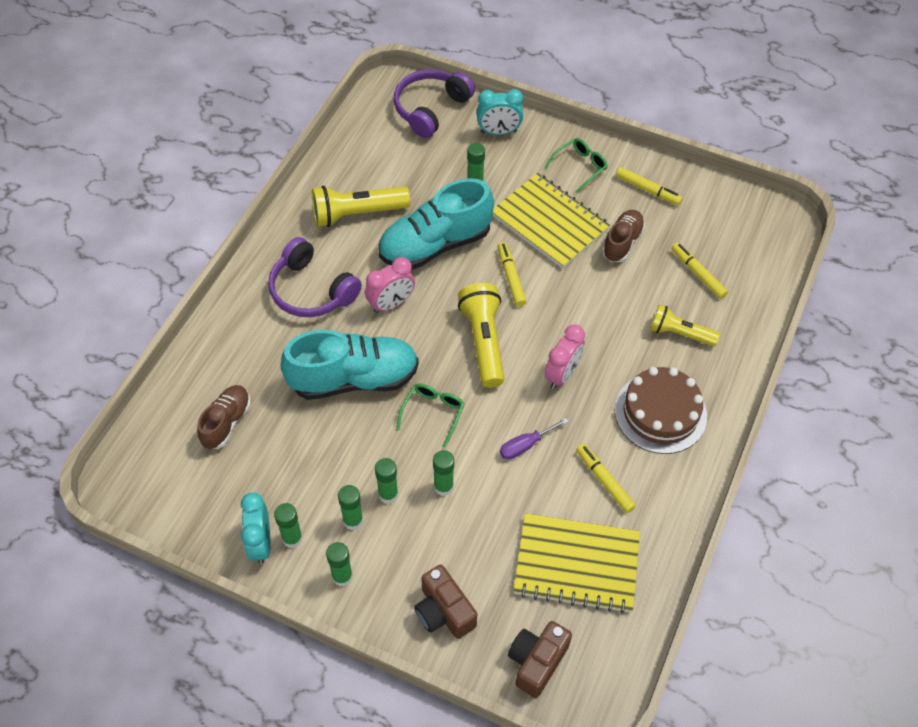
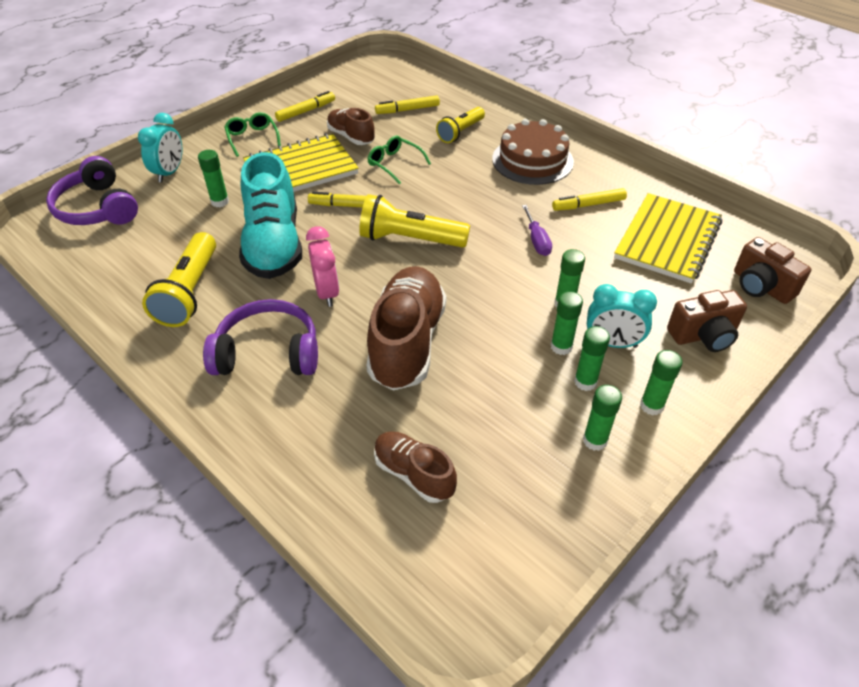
camera: 70 degrees left, 10 degrees down
turquoise clock [241,492,270,564] -> turquoise clock moved to [587,284,657,348]
purple headphones [268,237,362,317] -> purple headphones turned 150 degrees counterclockwise [203,299,318,375]
turquoise shoe [280,330,419,400] -> brown shoe [366,266,446,391]
green glasses [396,383,464,448] -> green glasses moved to [368,136,431,184]
pink clock [545,325,585,389] -> none

